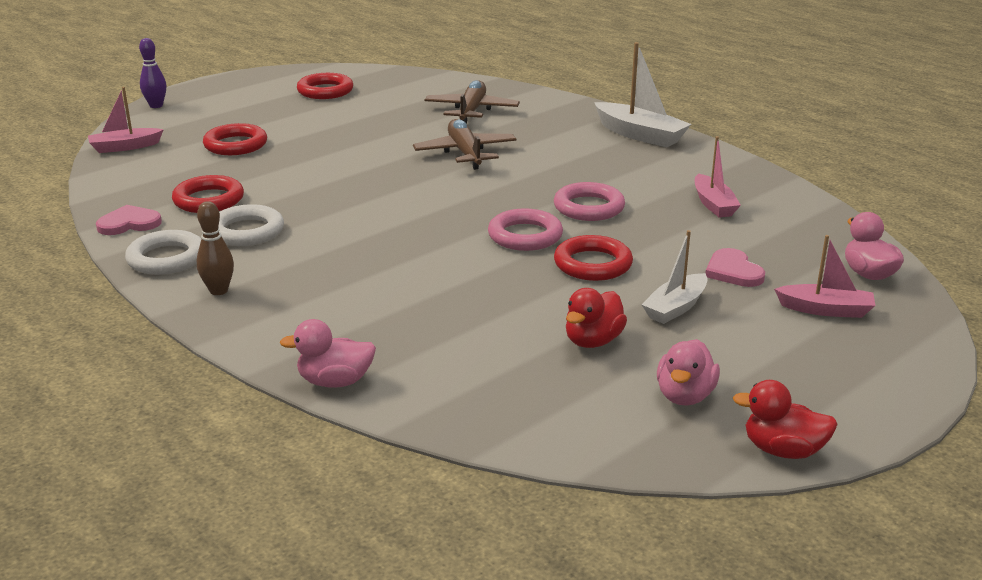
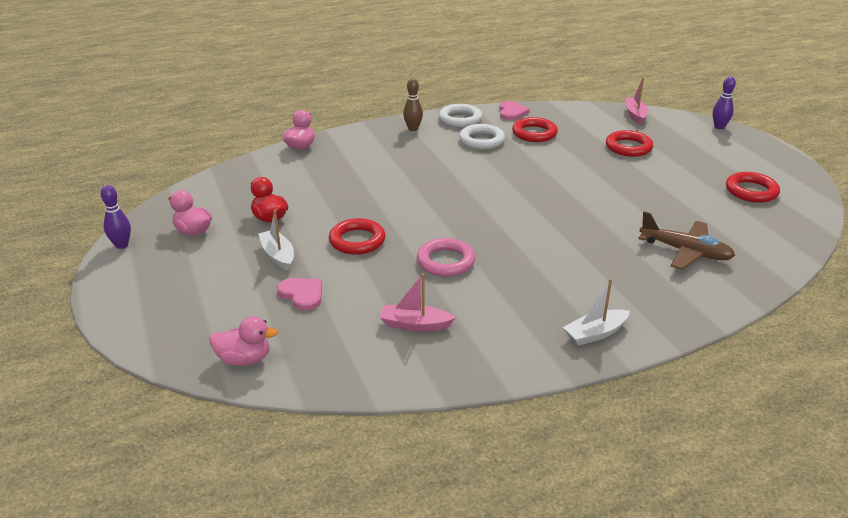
camera: 110 degrees right, 5 degrees up
brown plane [413,119,517,170] -> none
pink ring [488,208,563,251] -> none
white boat [594,42,691,148] -> white boat [563,279,630,346], size x0.65
pink heart [705,248,765,287] -> pink heart turned 45 degrees clockwise [277,278,322,311]
red duck [733,380,838,459] -> purple bowling pin [101,185,131,249]
pink boat [774,235,875,318] -> none

